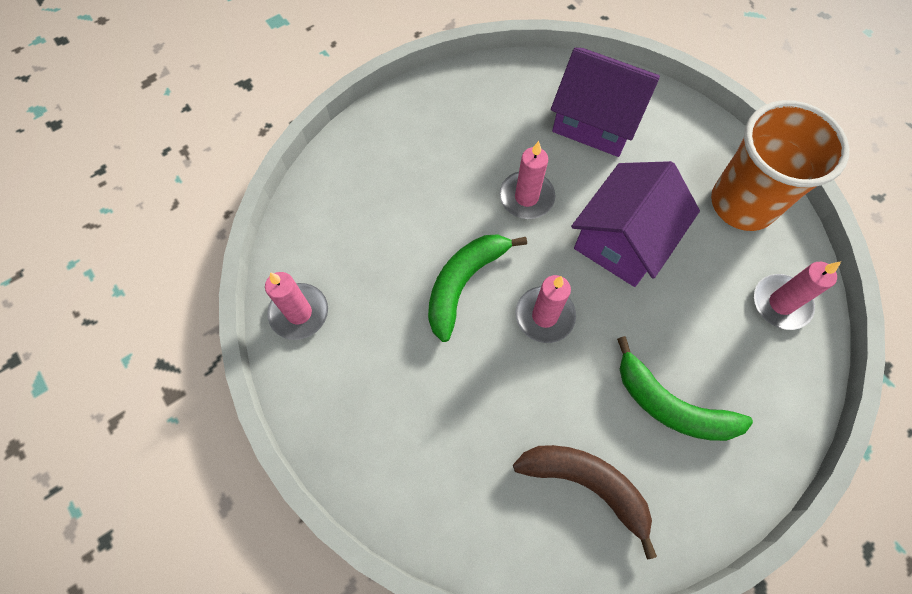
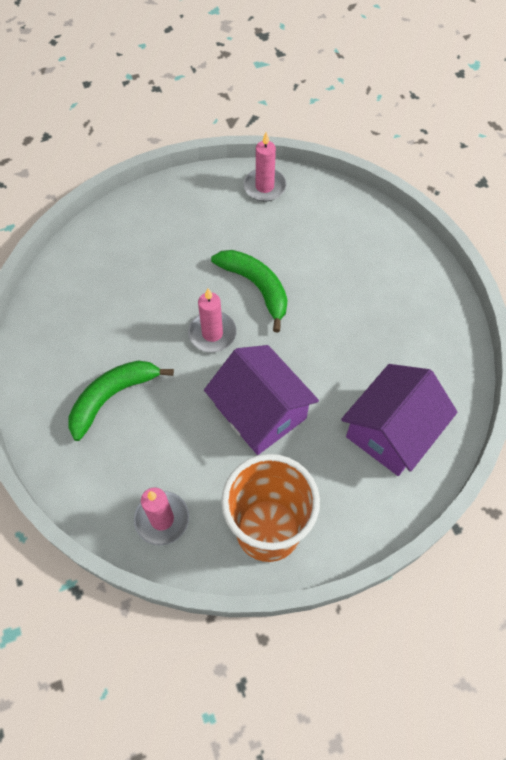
camera: 105 degrees right, 5 degrees down
pink candle [499,141,555,219] -> none
brown banana [513,445,657,560] -> none

